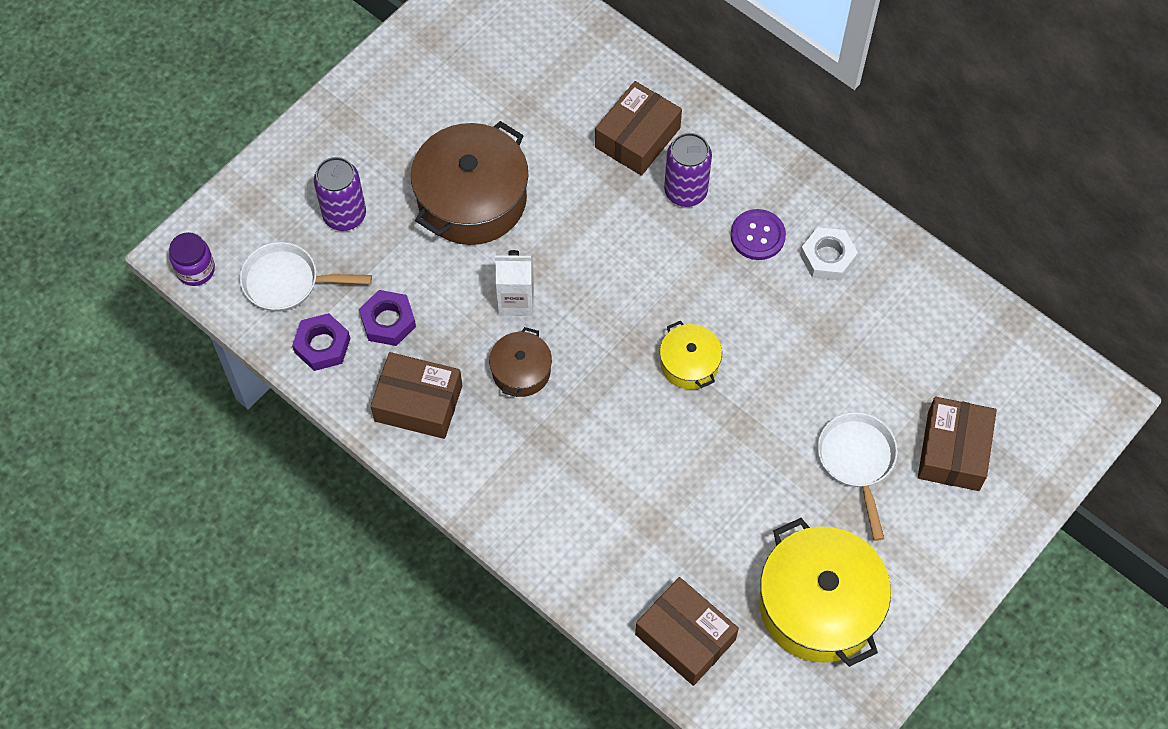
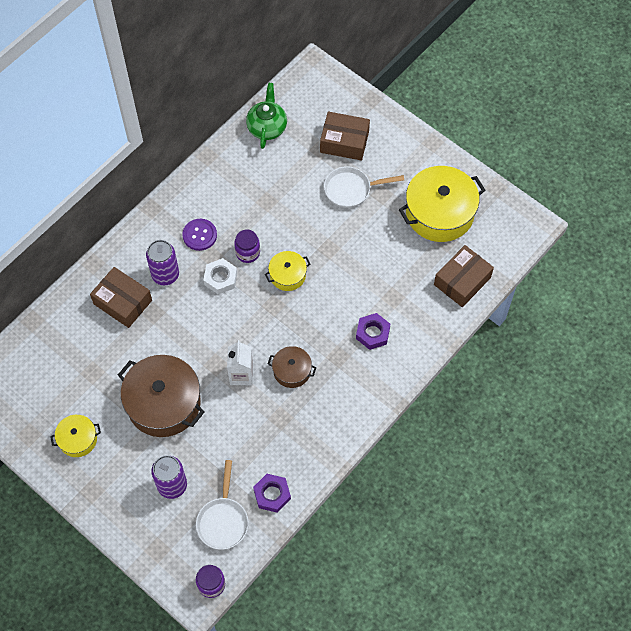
camera: 90 degrees left, 0 degrees up
purple nut [359,290,416,346] -> purple nut moved to [356,313,390,350]
brown box [371,352,462,439] -> none
white nut [800,227,858,281] -> white nut moved to [204,258,237,295]
none -> yellow pot [50,415,101,457]
none -> purple jar [234,230,260,263]
none -> green teapot [246,83,287,149]

